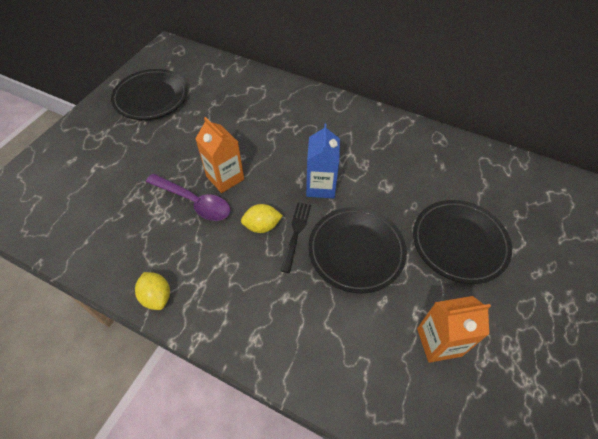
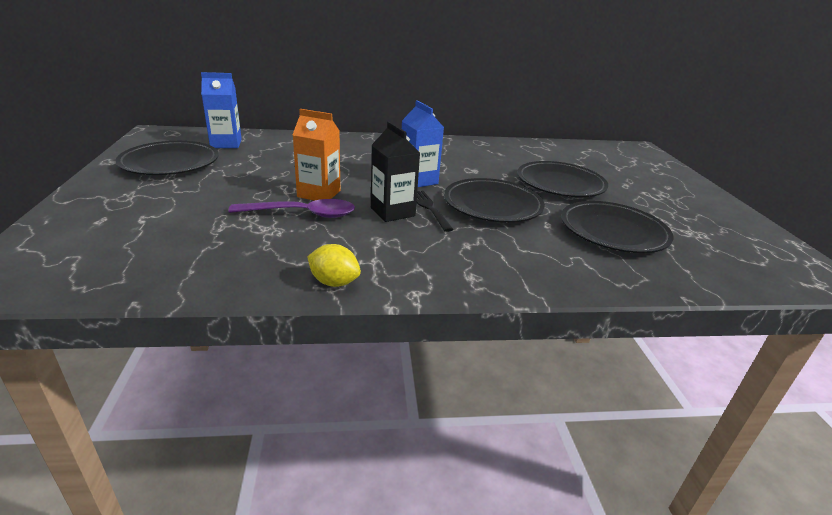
camera: 35 degrees left, 25 degrees down
yellow lemon [241,204,283,233] -> black carton [371,121,420,222]
orange carton [417,296,491,363] -> black plate [561,201,673,253]
none -> blue carton [201,72,242,148]

